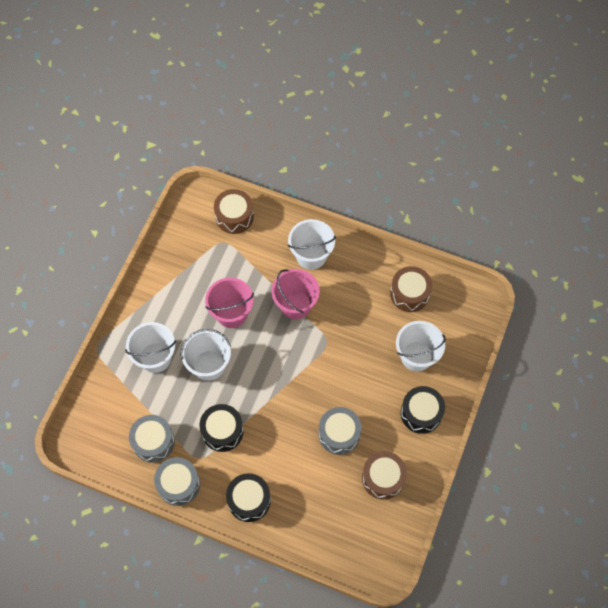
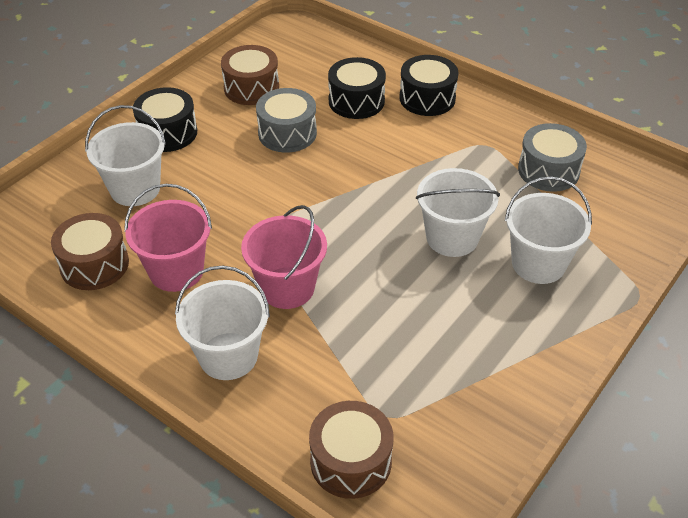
camera: 165 degrees left, 20 degrees down
grey drum [154,457,200,506] -> none
black drum [199,404,244,452] -> black drum moved to [328,57,386,119]
pink bucket [205,278,254,328] -> pink bucket moved to [124,184,212,292]

